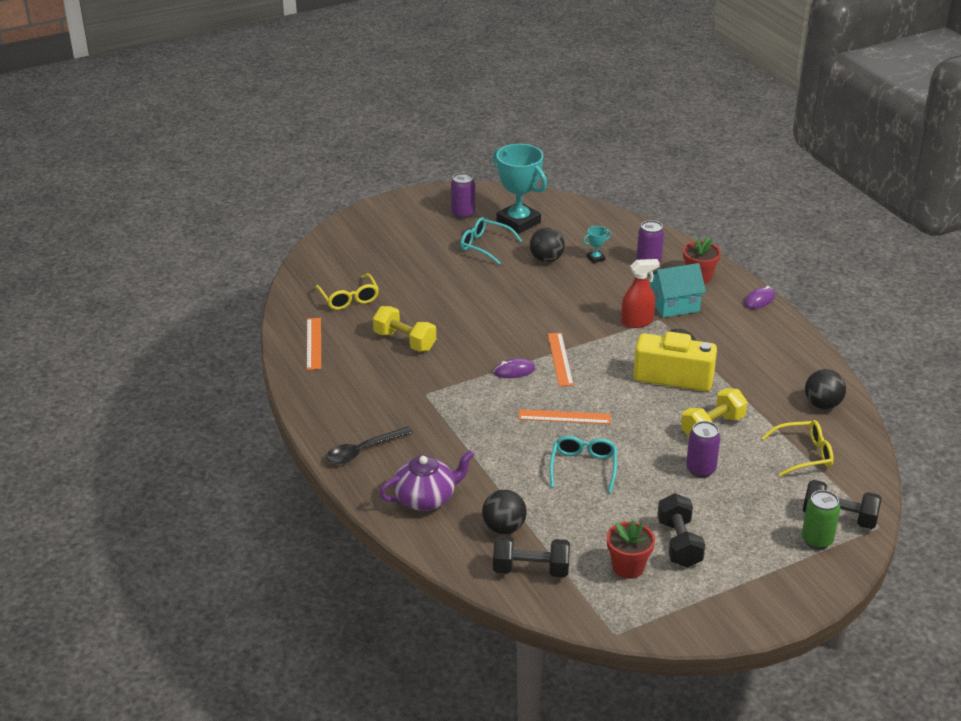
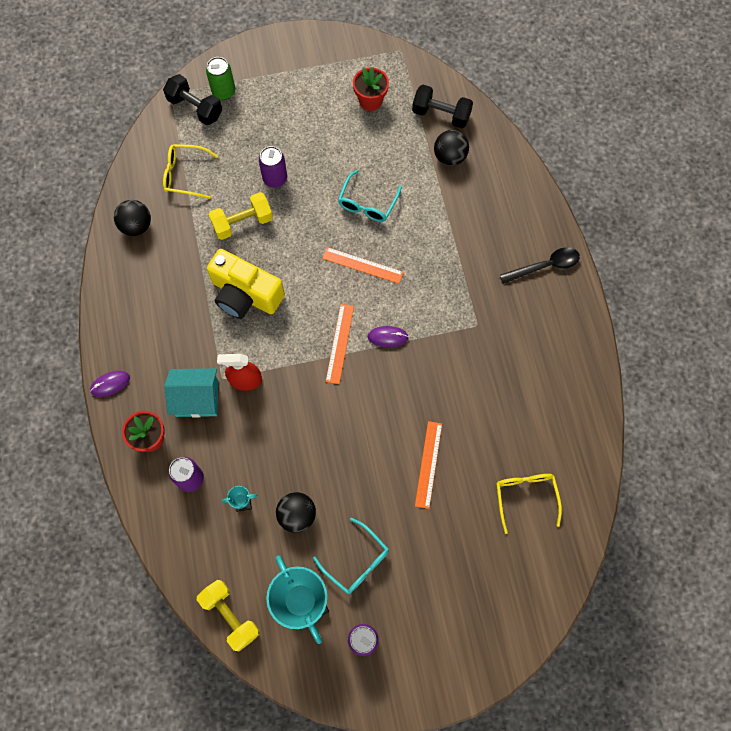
camera: 165 degrees left, 35 degrees up
orange ruler [307,318,321,370] -> orange ruler moved to [415,421,442,509]
yellow dumbbell [373,306,436,352] -> yellow dumbbell moved to [197,580,260,651]
purple teapot [379,450,474,511] -> none
black dumbbell [657,493,705,568] -> none

